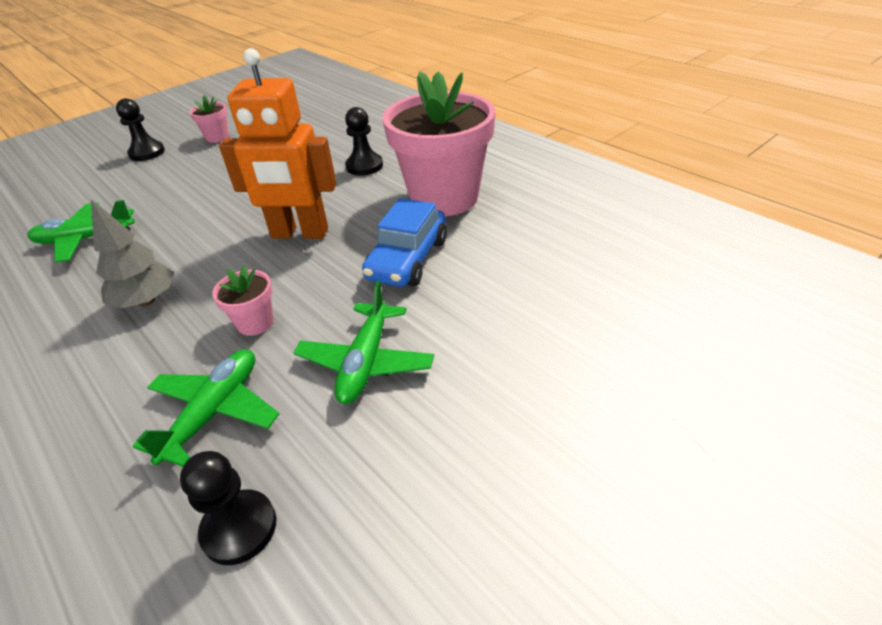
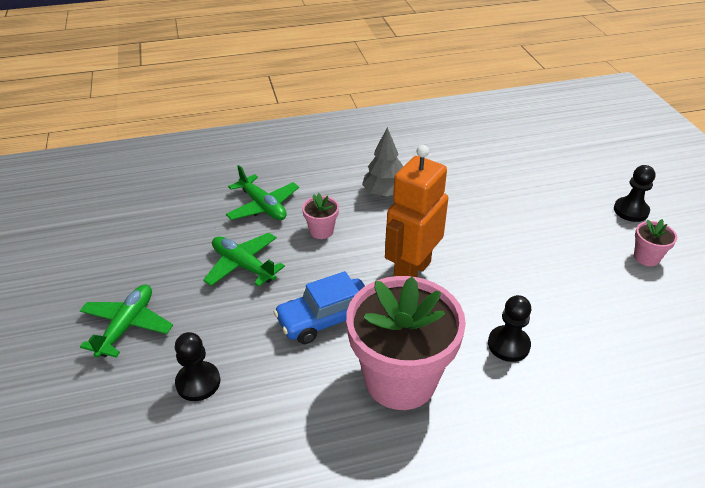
camera: 115 degrees right, 0 degrees up
green plane [27,200,135,263] -> green plane moved to [80,284,173,358]
black pawn [180,451,276,565] -> black pawn moved to [175,332,220,401]
blue car [362,198,447,287] -> blue car turned 75 degrees counterclockwise [274,271,365,344]

